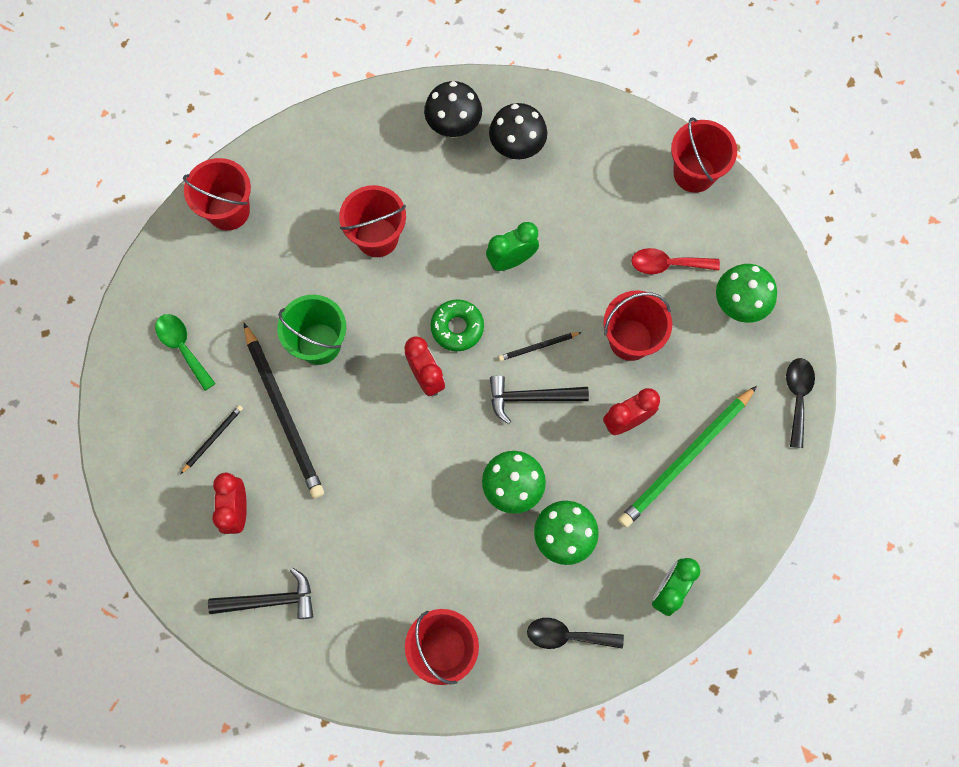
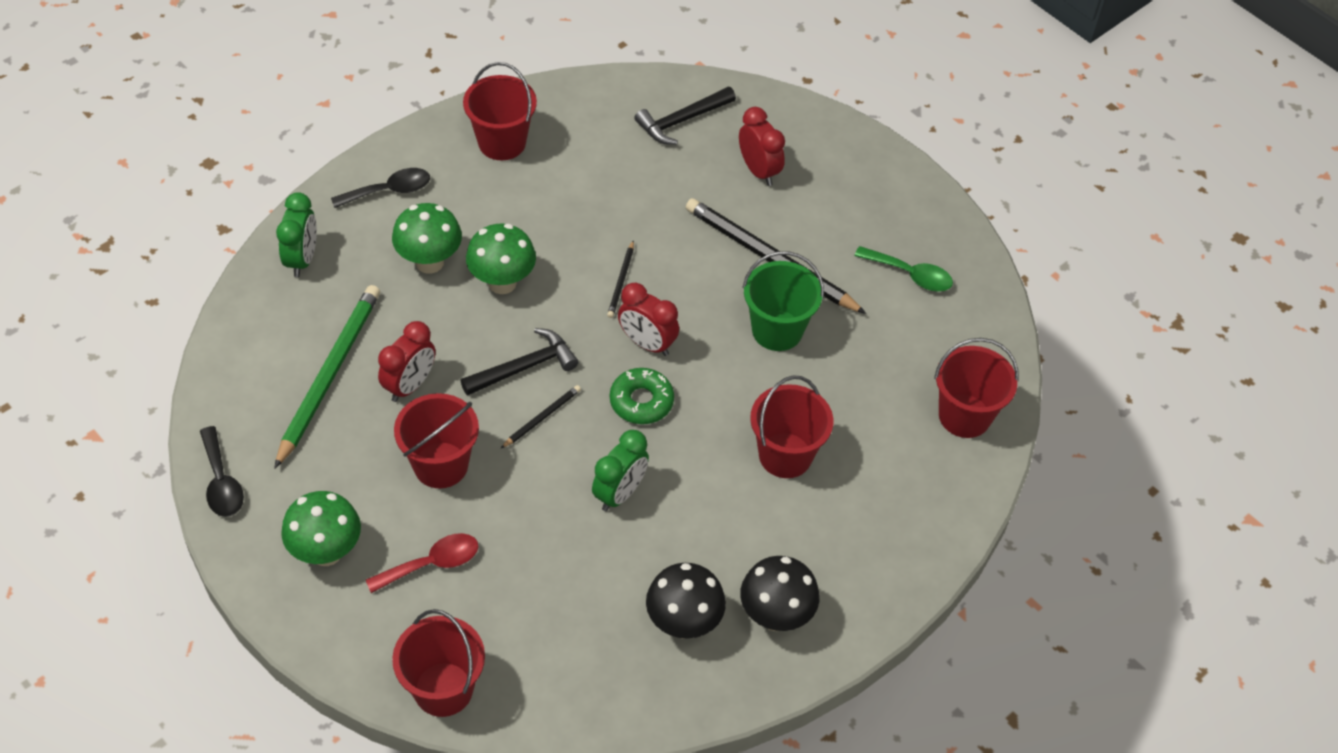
camera: 150 degrees right, 20 degrees down
black pencil [181,405,243,474] -> black pencil moved to [607,240,634,318]

